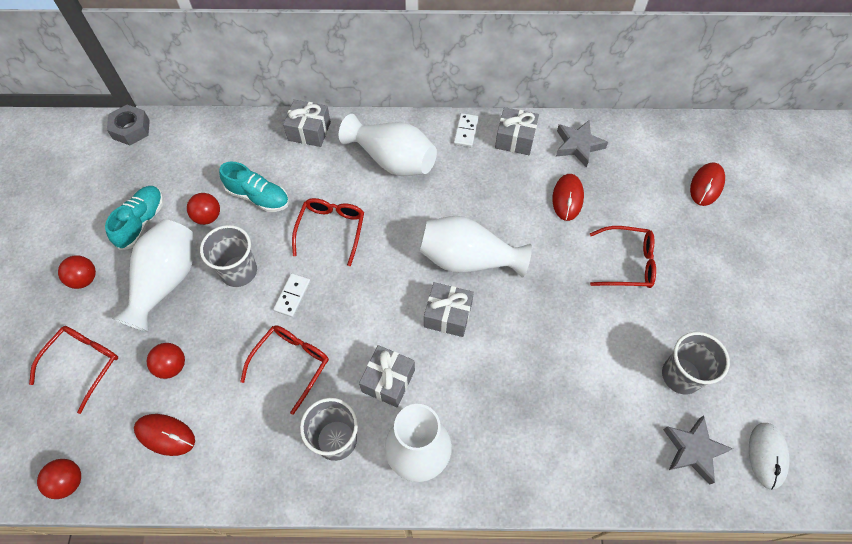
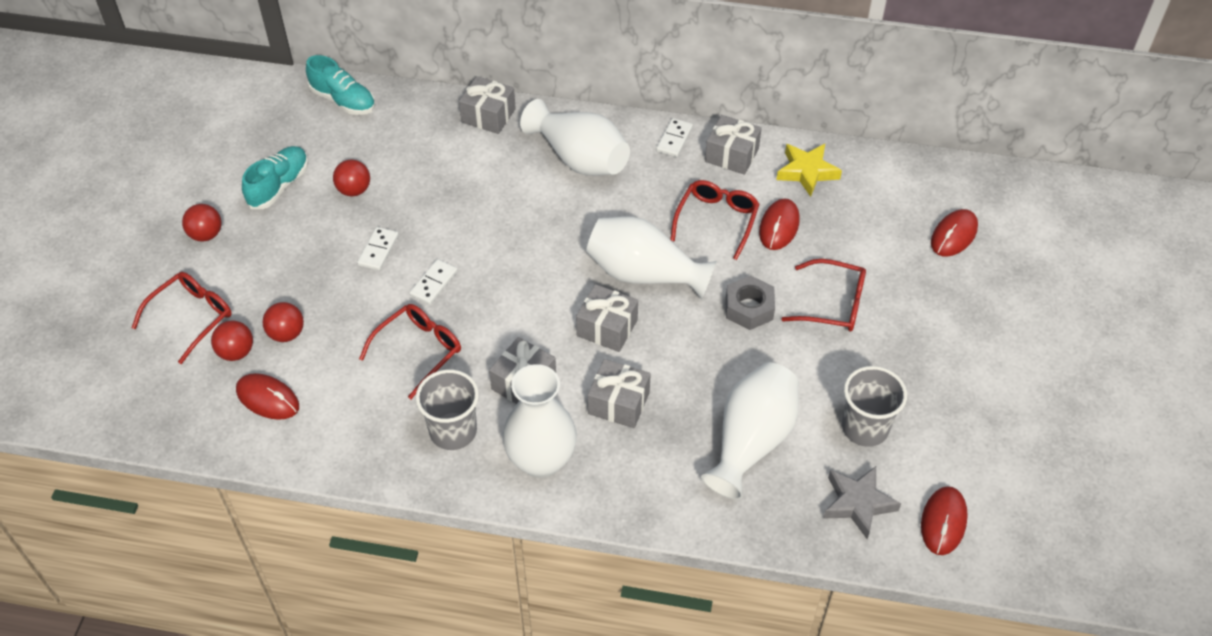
camera: 10 degrees right, 10 degrees down
red ball [37,459,81,499] -> red ball moved to [211,320,253,361]
grey nut [107,105,150,145] -> grey nut moved to [726,275,775,330]
white vase [112,219,193,332] -> white vase moved to [701,362,799,500]
grey cup [200,225,257,287] -> white domino [357,227,399,271]
turquoise shoe [219,161,289,212] -> turquoise shoe moved to [306,55,375,115]
red glasses [292,198,364,266] -> red glasses moved to [670,180,759,260]
grey star [556,120,608,168] -> yellow star [777,144,842,197]
white mouse [749,423,790,490] -> red mouse [921,486,968,555]
none -> grey gift [588,359,651,428]

